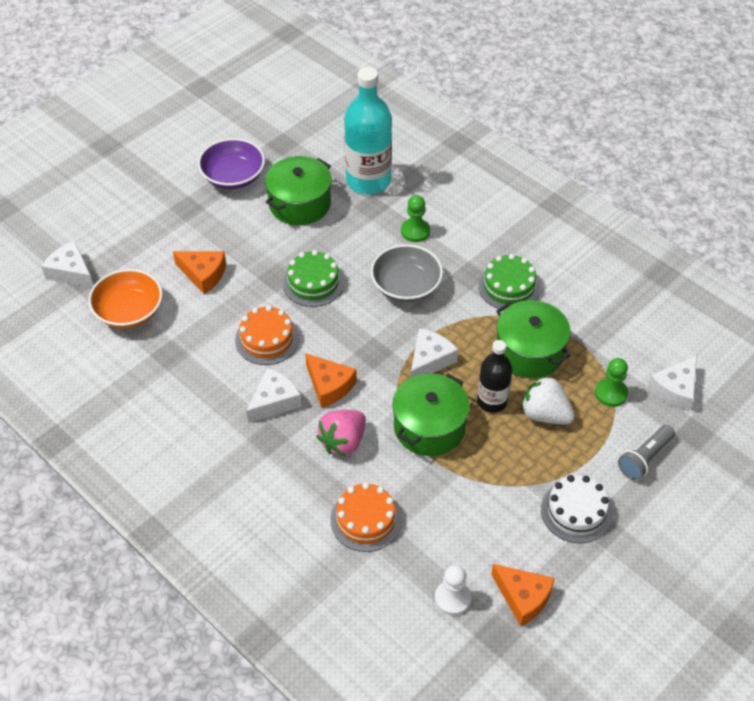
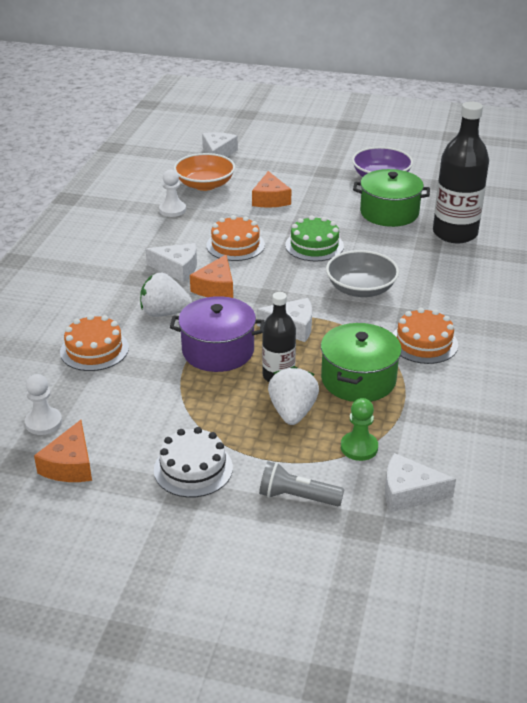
camera: 60 degrees right, 15 degrees down
pink strawberry [316,410,366,457] -> white strawberry [140,273,192,317]
turquoise bottle [344,67,392,194] -> black bottle [433,101,489,243]
green pot [392,373,470,456] -> purple pot [170,296,265,372]
green pawn [401,195,430,242] -> none
green cake [478,254,540,310] -> orange cake [393,308,458,364]
none -> white pawn [159,169,186,217]

